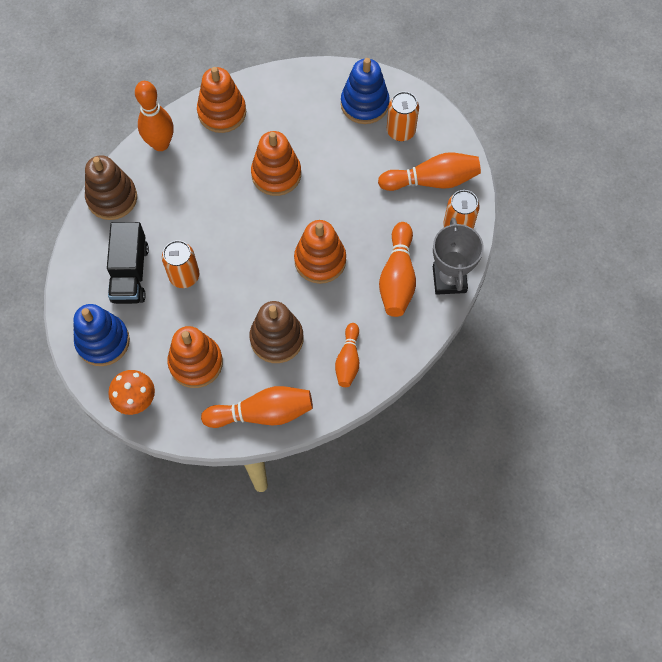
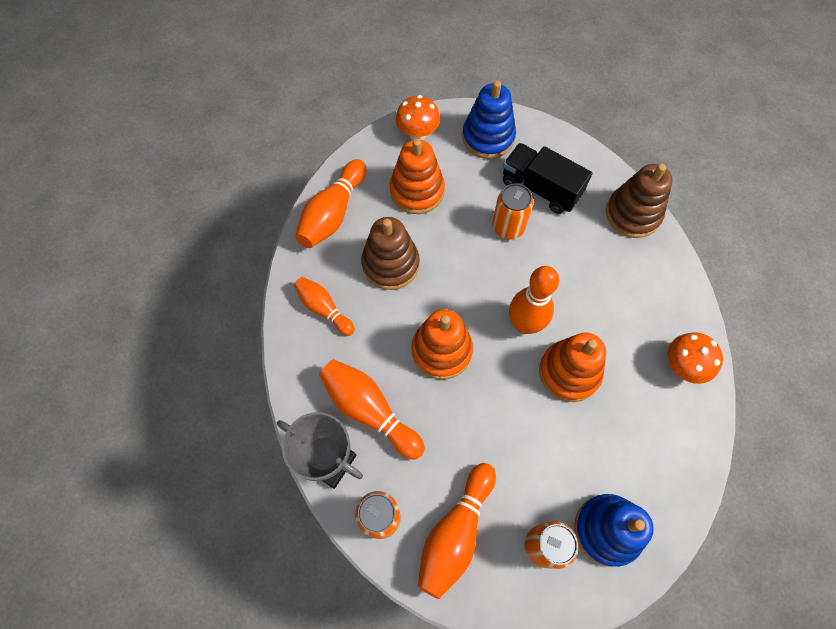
camera: 125 degrees right, 0 degrees up
orange bowling pin [135,81,174,151] -> orange bowling pin moved to [509,266,559,334]
orange stacking toy [197,67,246,133] -> orange mushroom [668,332,723,384]

